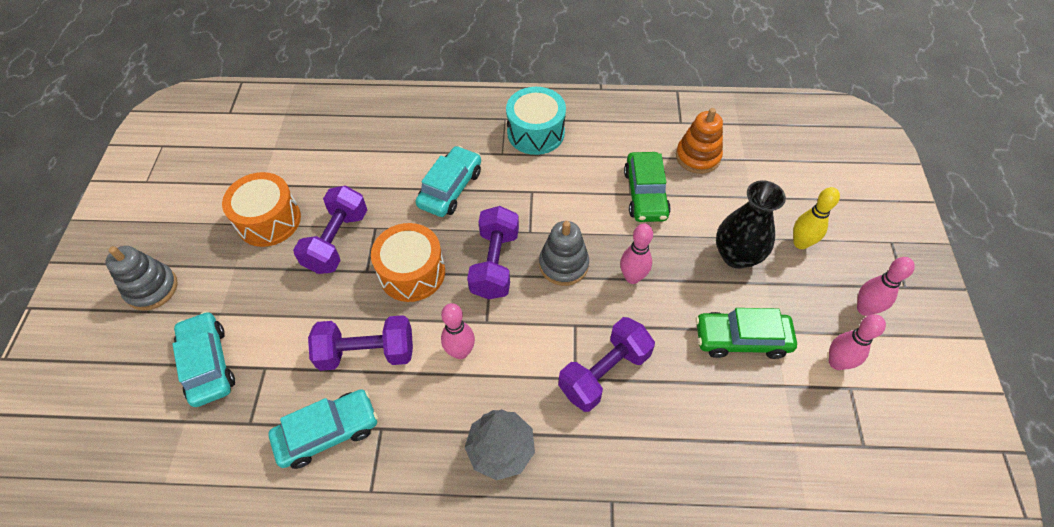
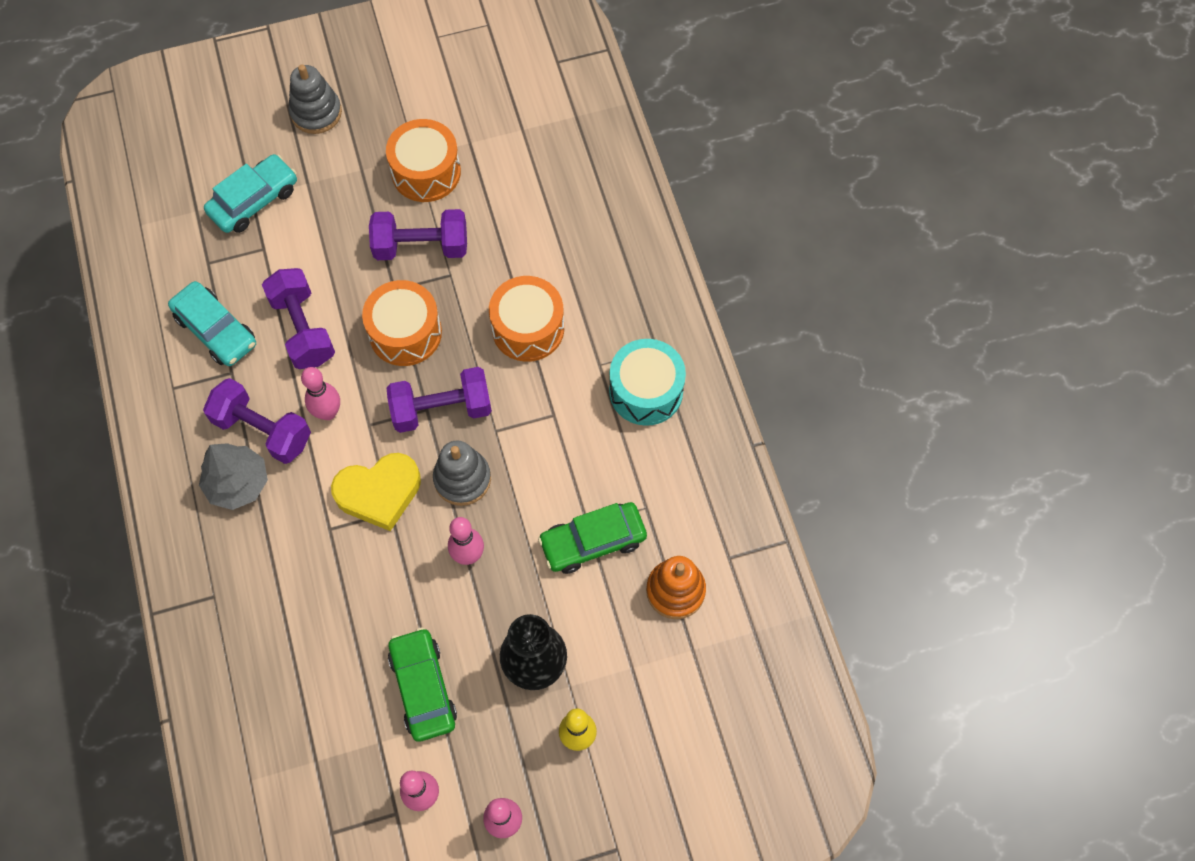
camera: 70 degrees right, 10 degrees up
turquoise car [415,146,481,217] -> orange drum [489,276,564,362]
purple dumbbell [558,317,655,412] -> purple dumbbell moved to [203,378,311,464]
none -> yellow heart [331,453,421,531]

